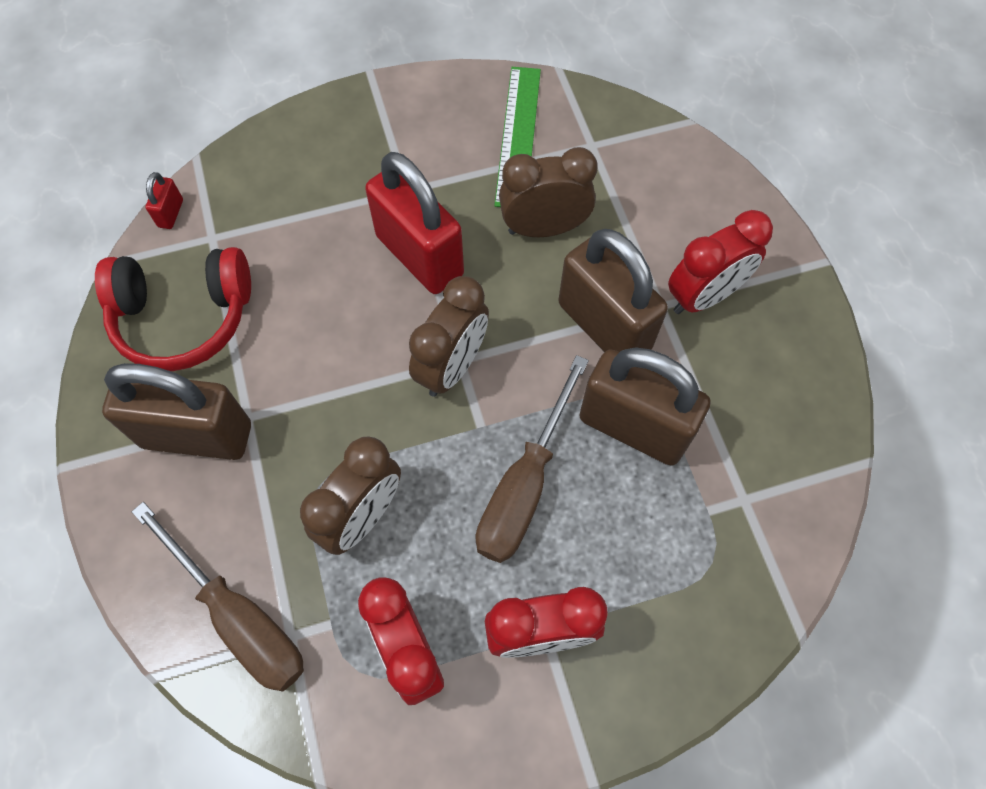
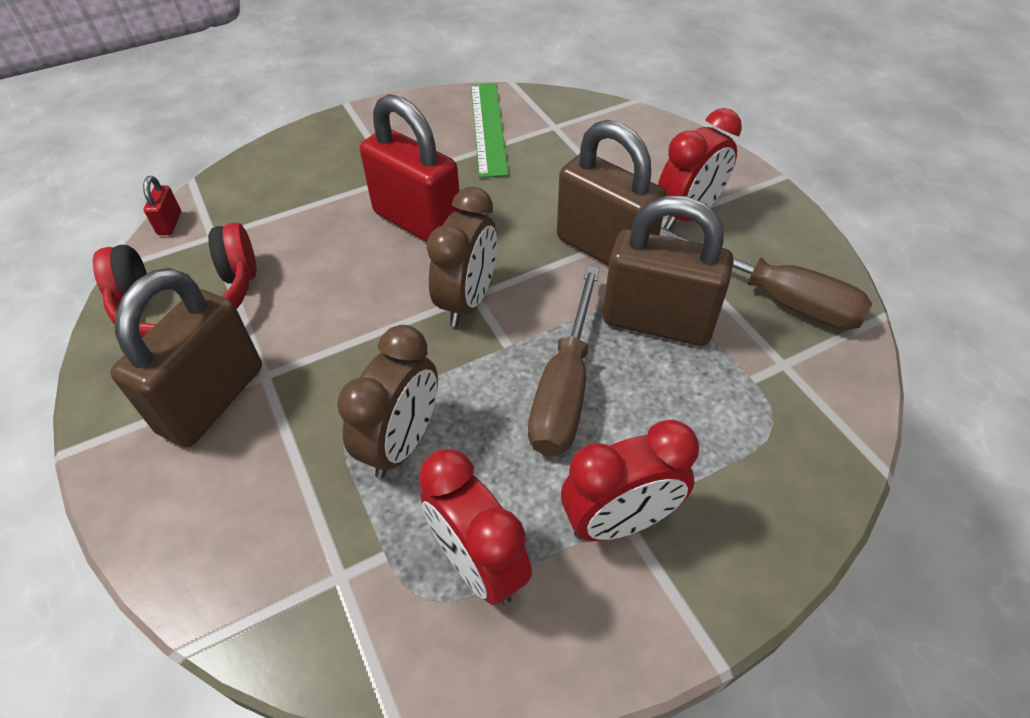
camera: 10 degrees left, 15 degrees down
brown padlock [102,363,251,460] -> brown padlock turned 60 degrees counterclockwise [110,268,262,447]
brown screwdriver [132,502,304,691] -> brown screwdriver moved to [660,229,872,330]
brown clock [499,147,598,237] -> none

